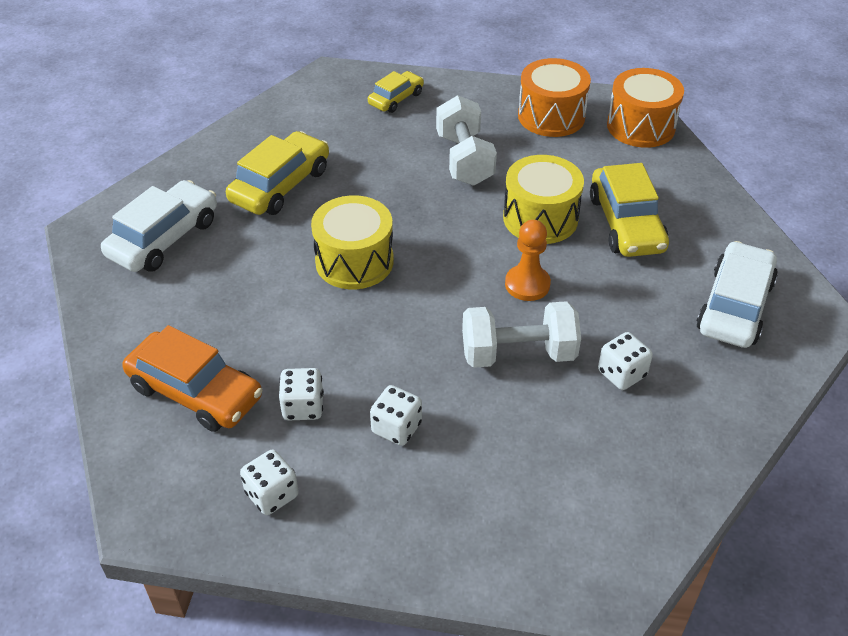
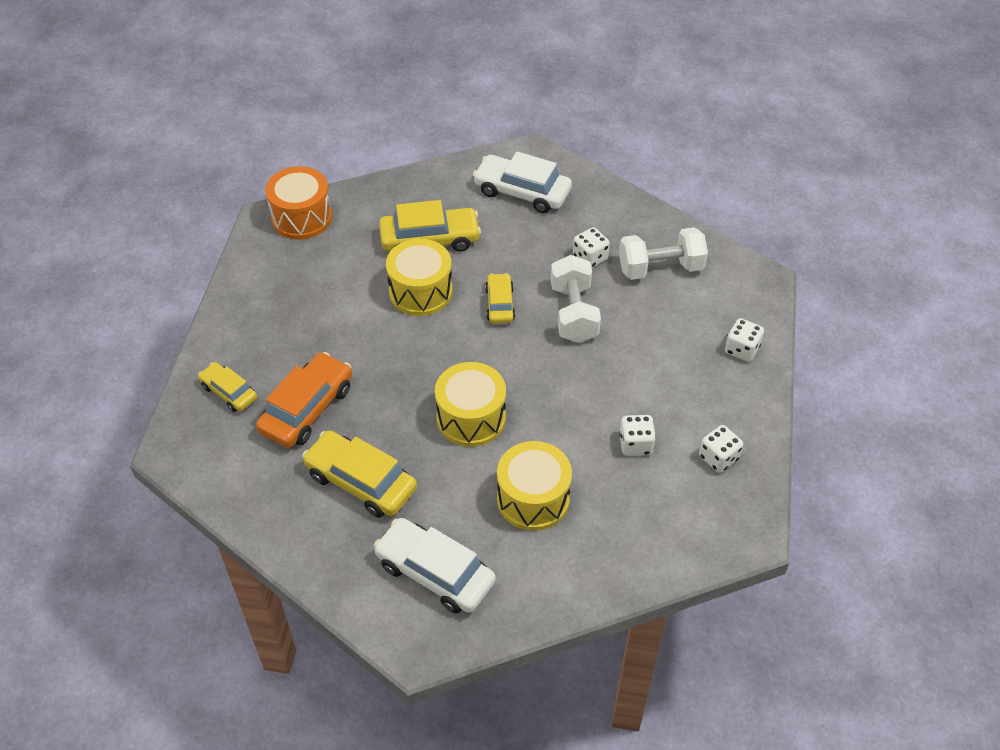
camera: 90 degrees left, 5 degrees up
orange car [122,325,263,432] -> orange car moved to [256,352,352,448]
white dice [370,385,422,446] -> white dice moved to [725,318,764,362]
white dumbbell [436,95,497,186] -> white dumbbell moved to [619,227,708,280]
orange pawn [505,220,551,301] -> yellow car [485,273,515,323]
orange drum [518,58,591,137] -> none
none -> yellow drum [497,441,572,531]

